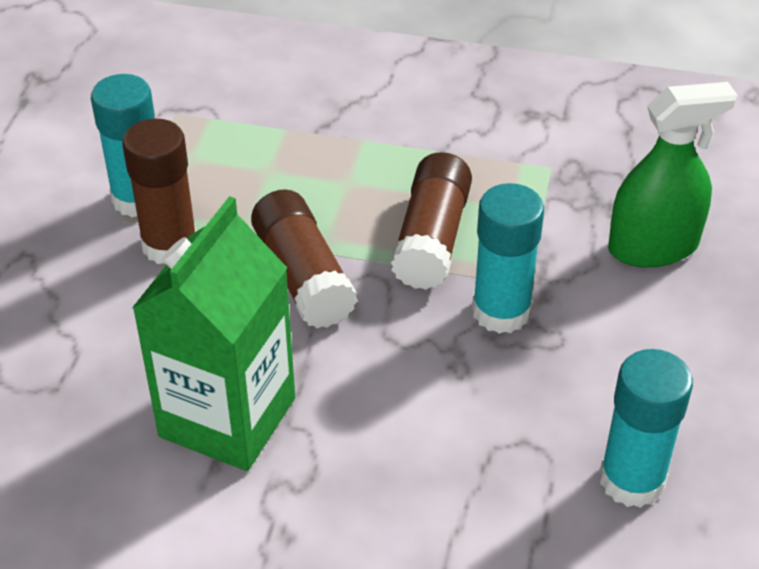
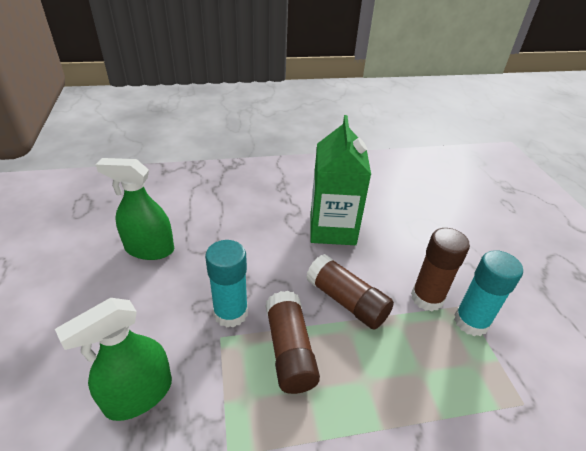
camera: 155 degrees right, 5 degrees down
turquoise glue stick [600,349,693,508] -> green spray bottle [96,158,174,260]

